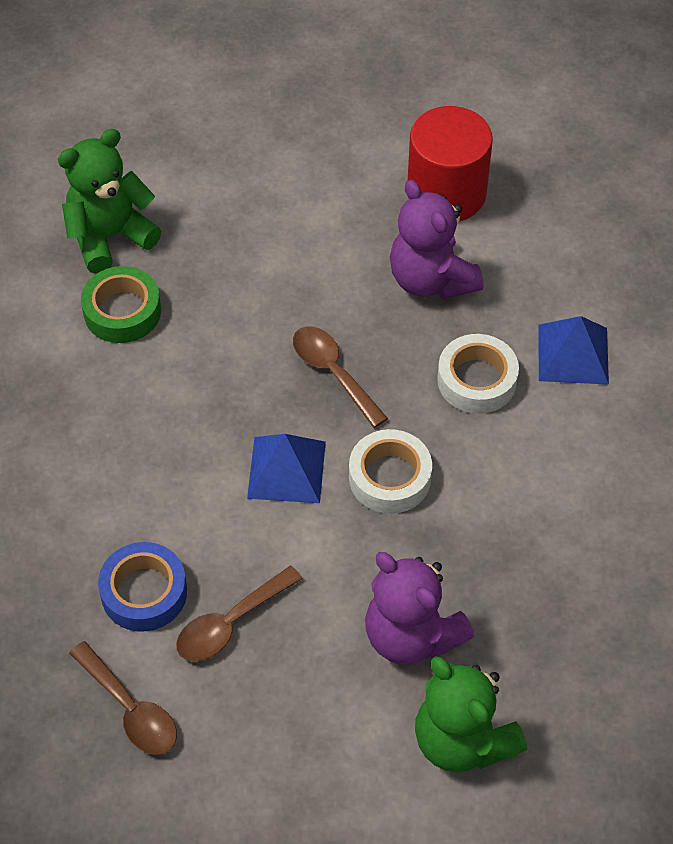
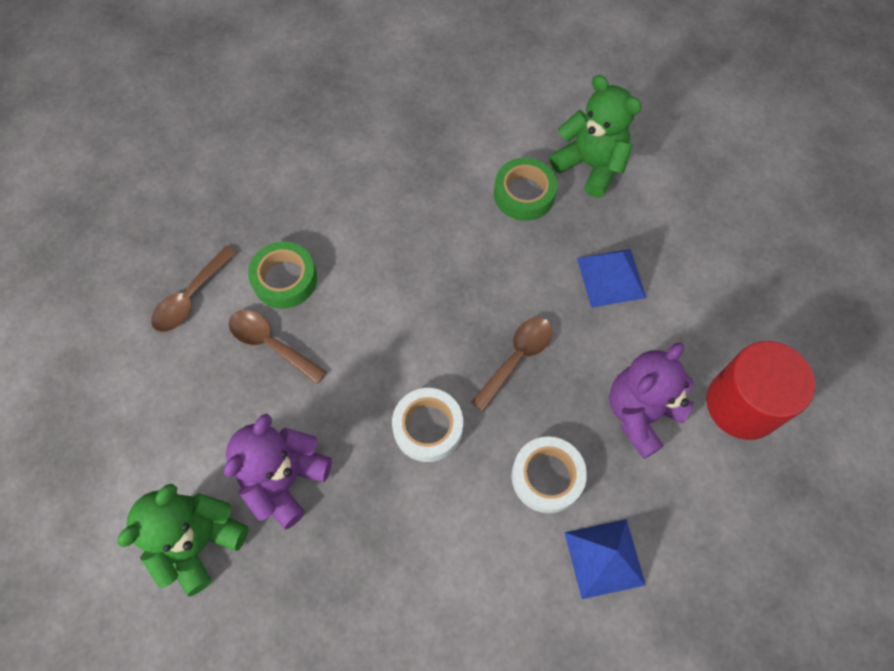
camera: 75 degrees right, 10 degrees up
blue tape [98,542,187,632] -> green tape [248,241,317,309]
blue pyramid [247,434,326,503] -> blue pyramid moved to [577,249,646,308]

